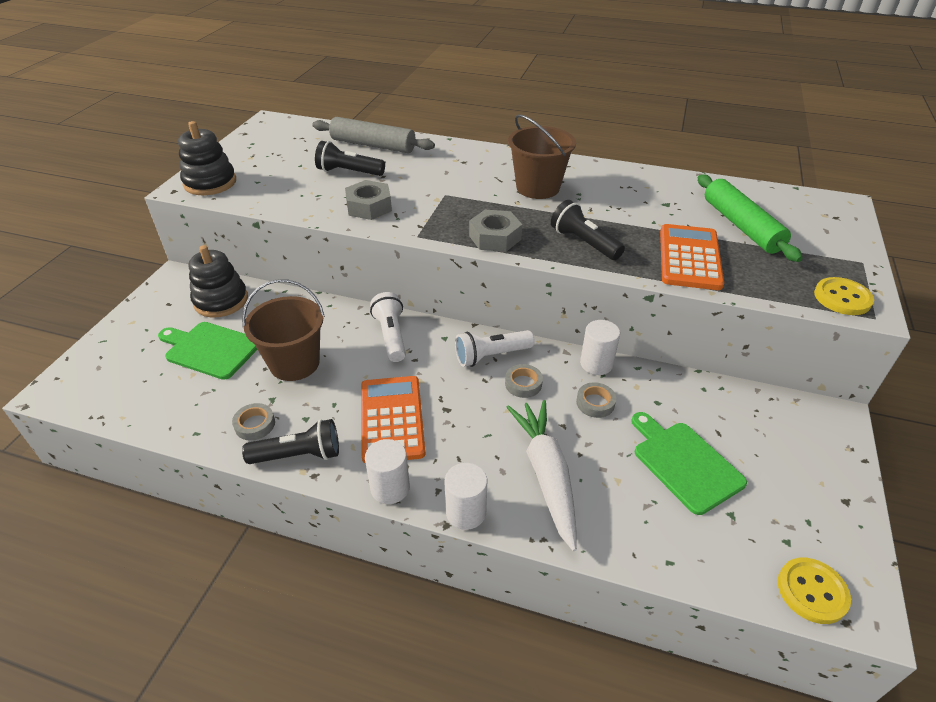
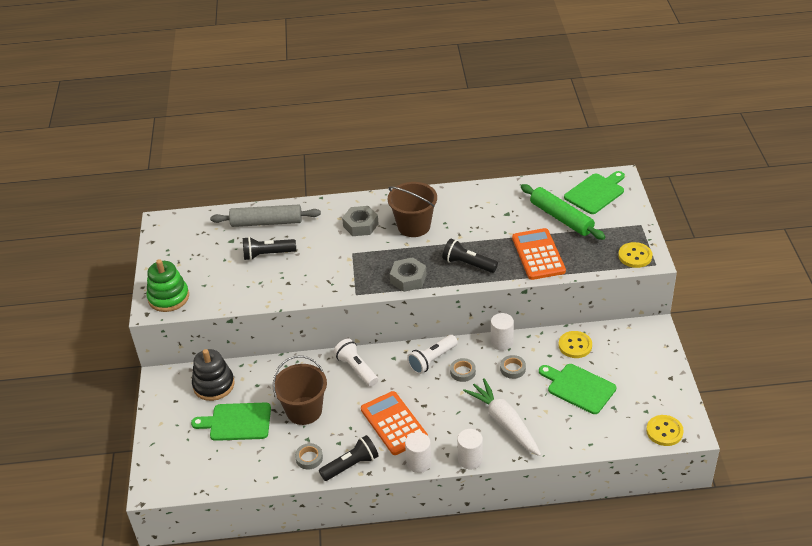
camera: 20 degrees left, 0 degrees up
black stacking toy [178,121,236,195] -> green stacking toy [147,259,189,312]
grey nut [345,180,392,220] -> grey nut moved to [342,206,379,236]
none -> yellow button [559,331,592,358]
none -> green cutting board [564,171,625,214]

